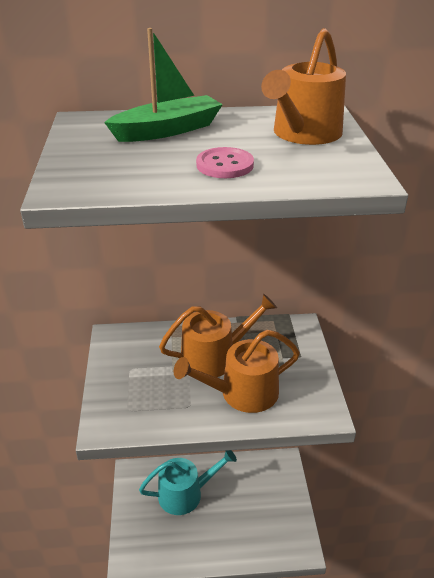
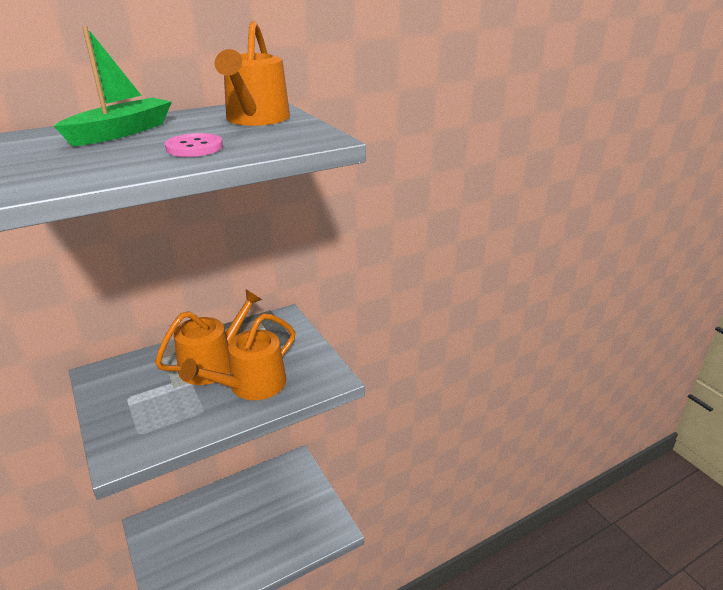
camera: 25 degrees left, 5 degrees down
turquoise watering can [139,450,237,515] -> none

